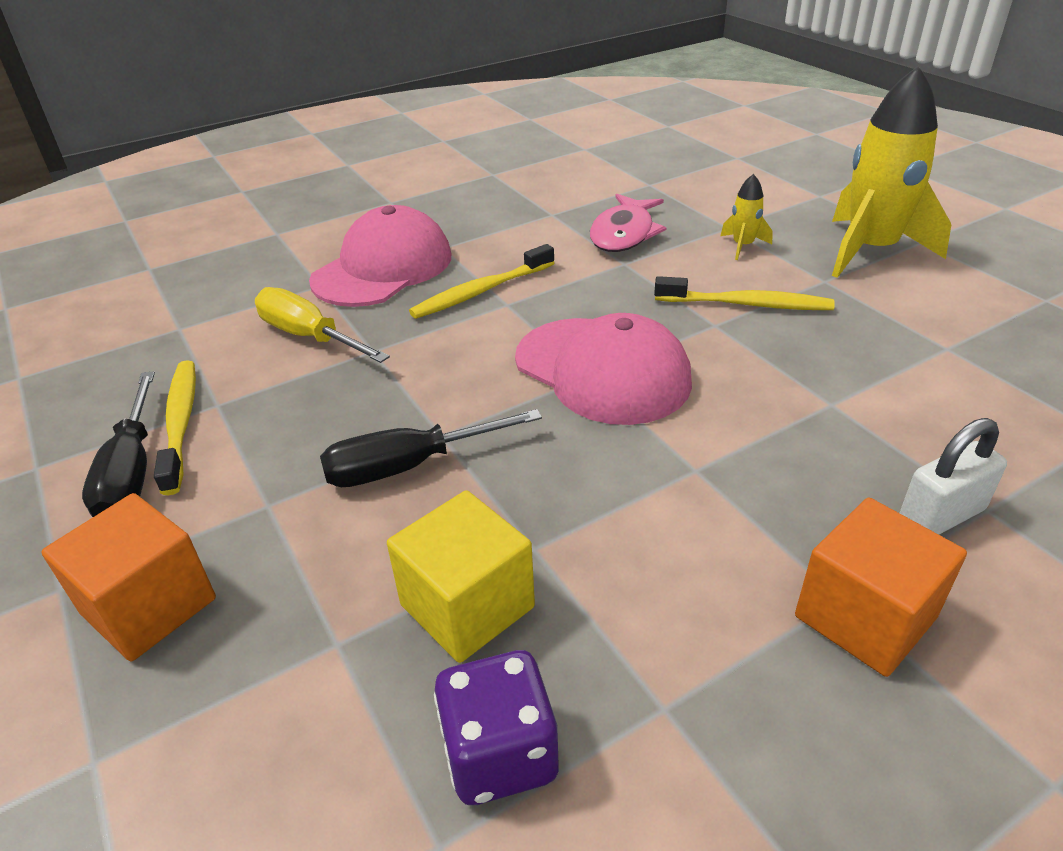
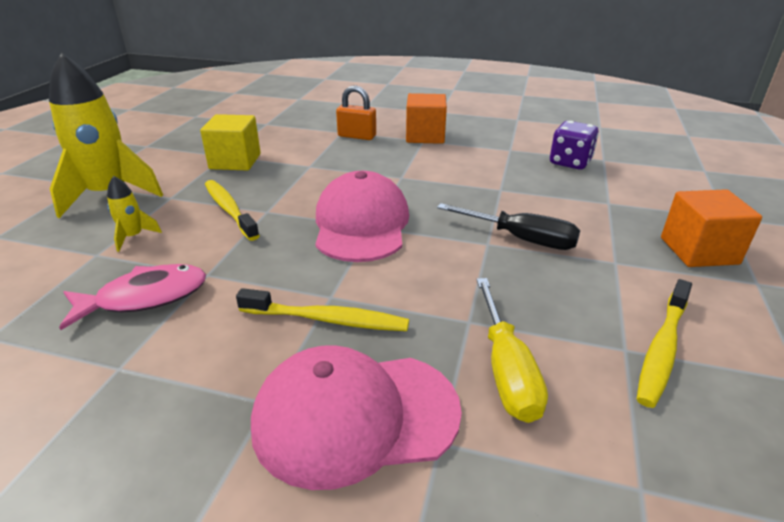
camera: 135 degrees left, 5 degrees down
black screwdriver [82,371,155,517] -> none
yellow cube [387,490,535,663] -> yellow cube moved to [200,114,261,171]
white padlock [900,418,1007,535] -> orange padlock [336,85,376,140]

